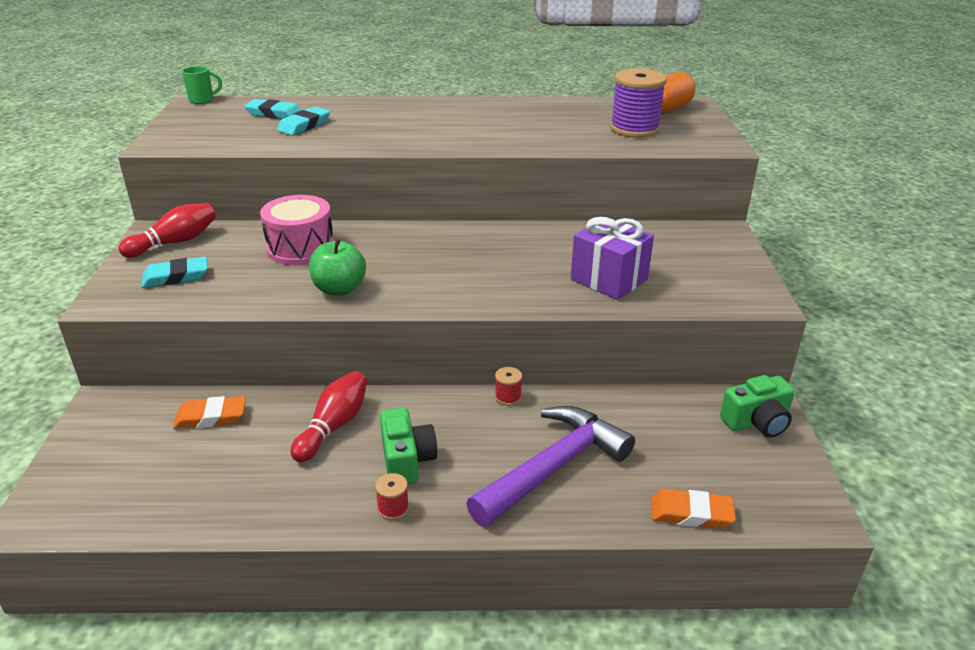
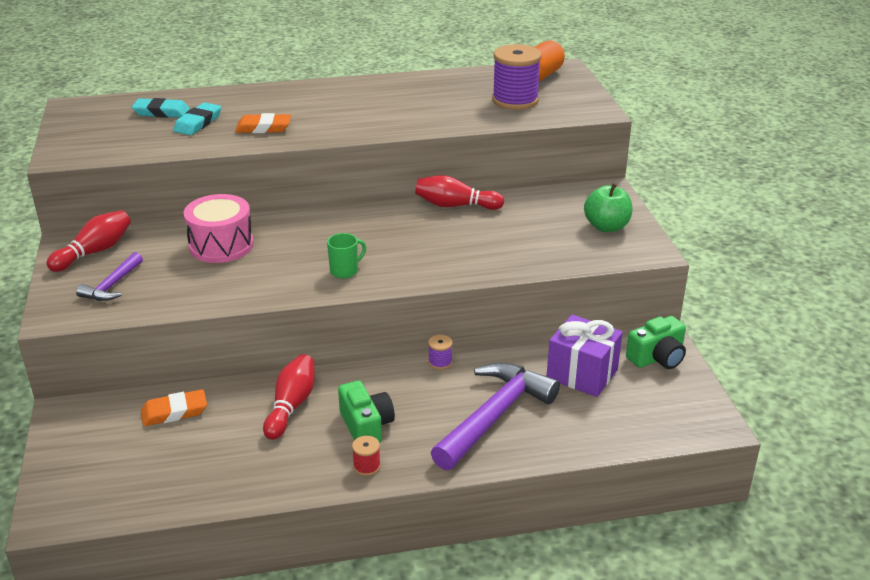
camera: 10 degrees left, 0 degrees up
turquoise eraser [141,257,208,288] -> purple hammer [76,252,143,301]
green mug [182,66,222,104] -> green mug moved to [327,233,366,278]
green apple [309,238,366,296] -> green apple moved to [584,183,632,232]
red spool [495,367,522,406] -> purple spool [428,335,453,370]
purple gift [571,217,654,300] -> purple gift moved to [547,314,623,397]
orange eraser [651,489,736,529] -> orange eraser moved to [235,113,291,133]
none -> red bowling pin [415,175,504,210]

